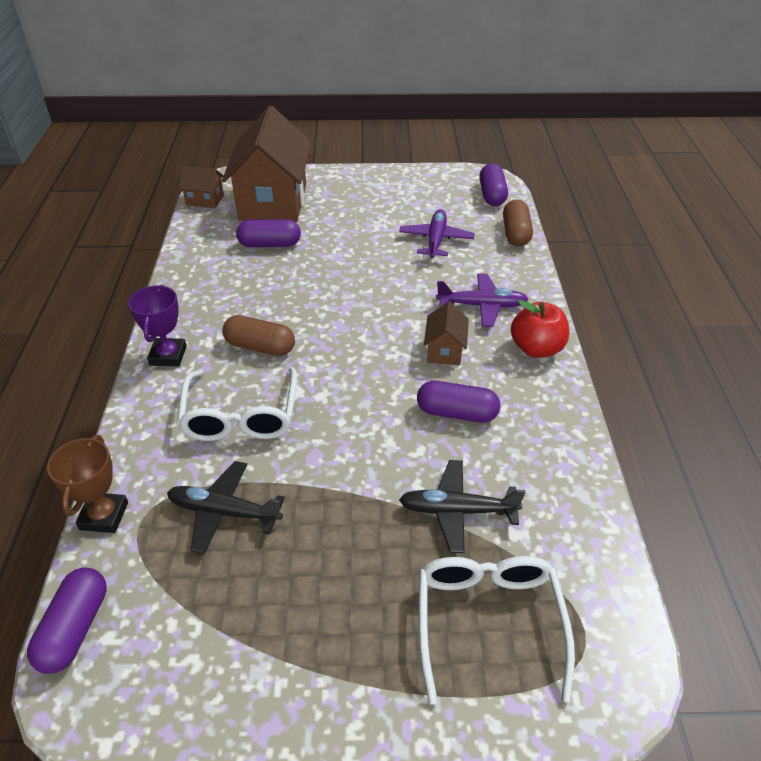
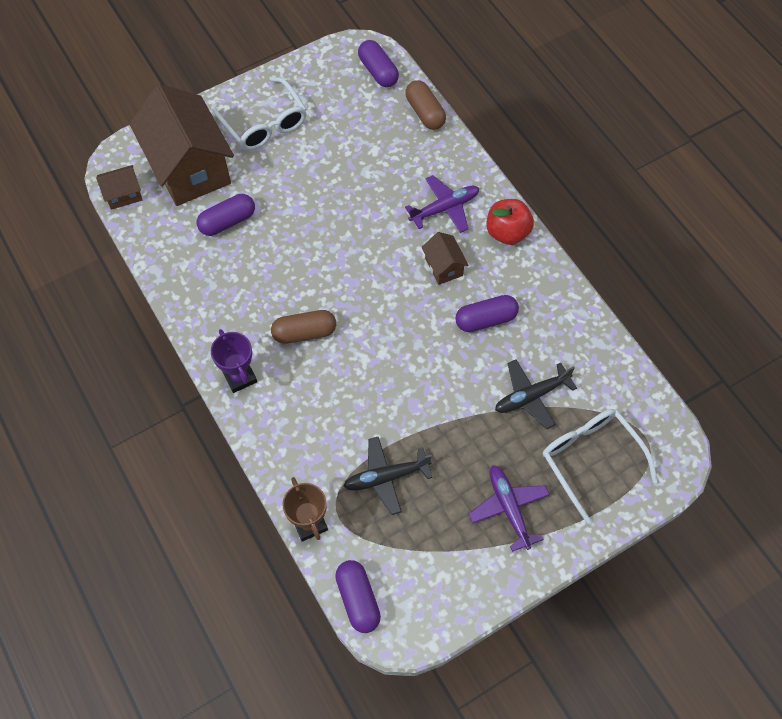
camera: 30 degrees left, 20 degrees up
white glasses [177,367,297,441] -> white glasses moved to [211,77,307,151]
purple plane [399,209,475,258] -> purple plane moved to [469,465,550,552]

